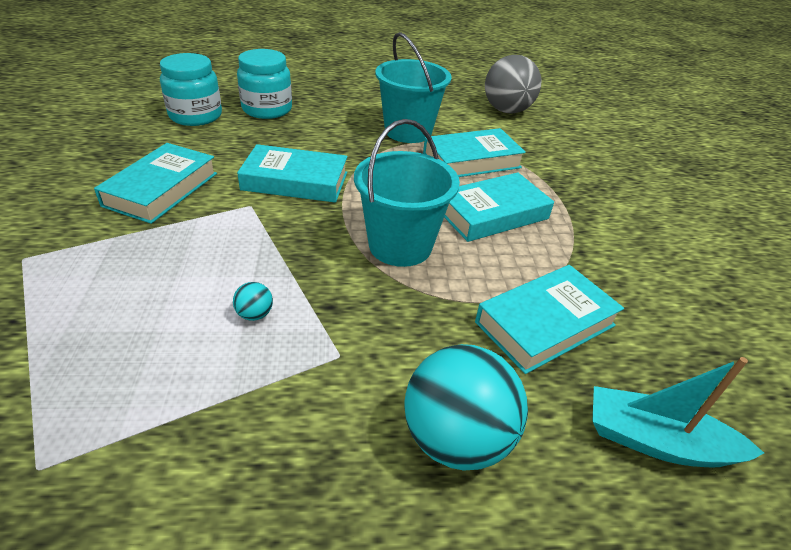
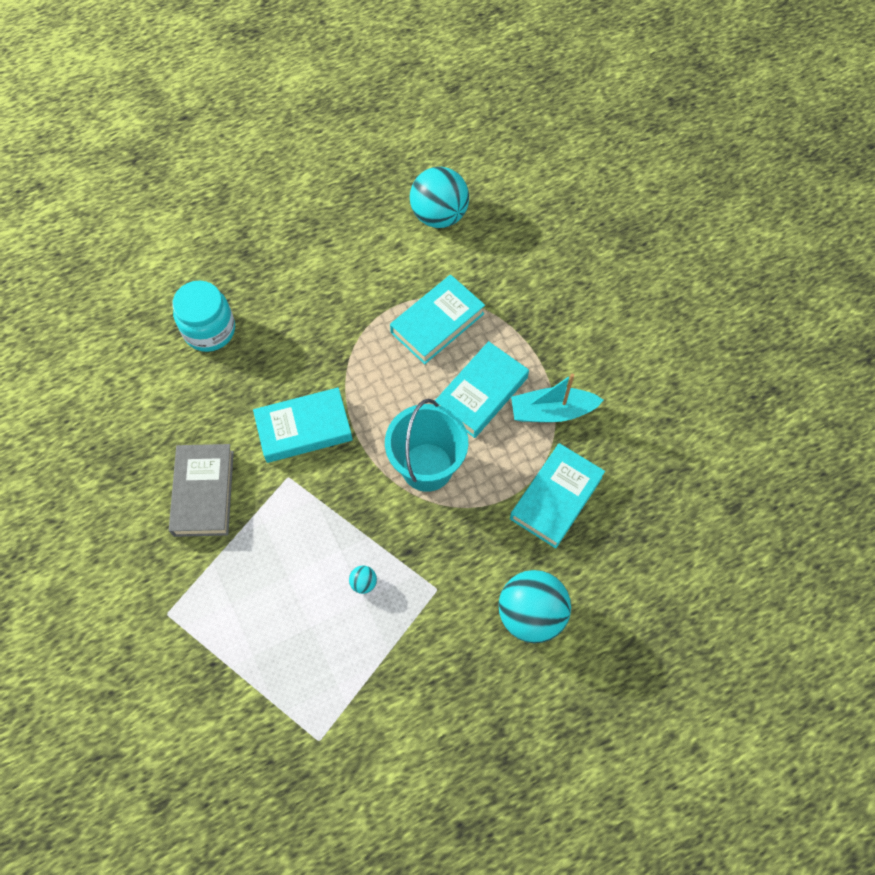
camera: 20 degrees left, 25 degrees up
turquoise book [94,143,217,224] -> grey book [169,444,234,537]
turquoise jar [160,53,222,126] -> none
turquoise bucket [375,32,452,143] -> none
grey ball [485,55,541,114] -> turquoise ball [410,167,469,228]
turquoise boat [592,357,764,467] -> turquoise boat moved to [511,374,604,422]

